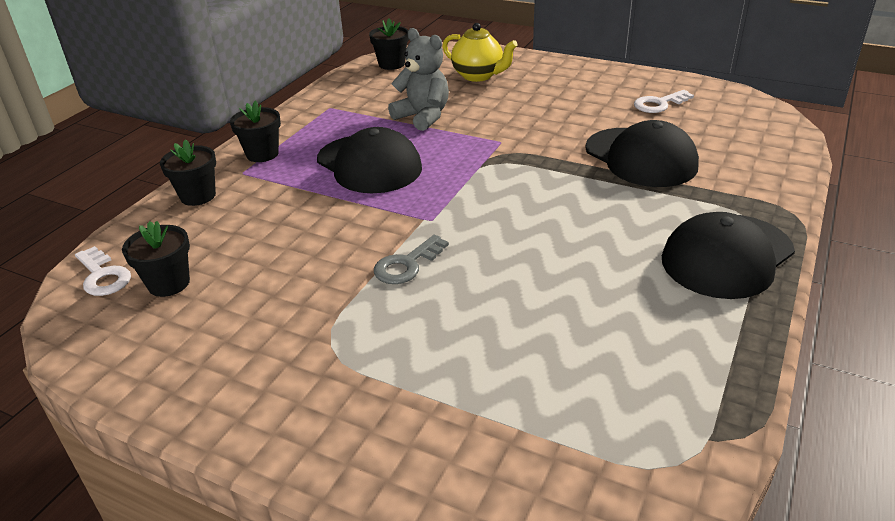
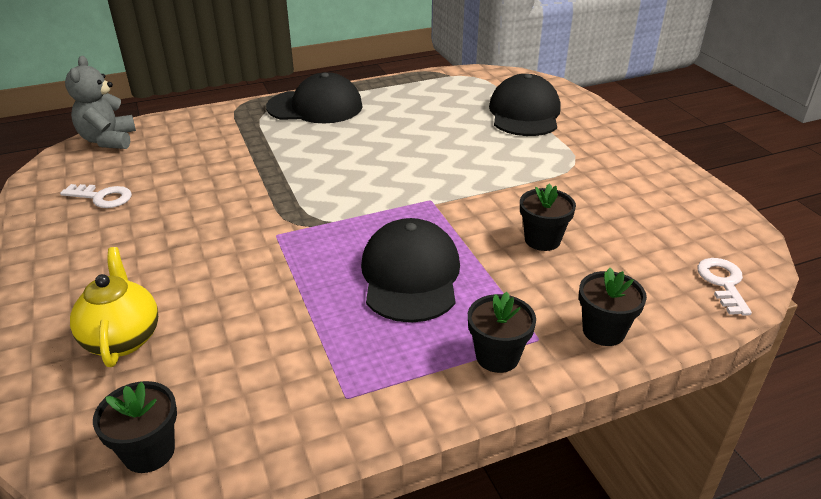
camera: 140 degrees left, 0 degrees up
black flower pot [122,221,190,297] -> black flower pot moved to [520,183,576,251]
grey key [374,235,449,284] -> none
grey teddy bear [388,28,449,131] -> grey teddy bear moved to [65,56,136,149]
black cap [585,120,699,187] -> black cap moved to [489,74,560,136]

